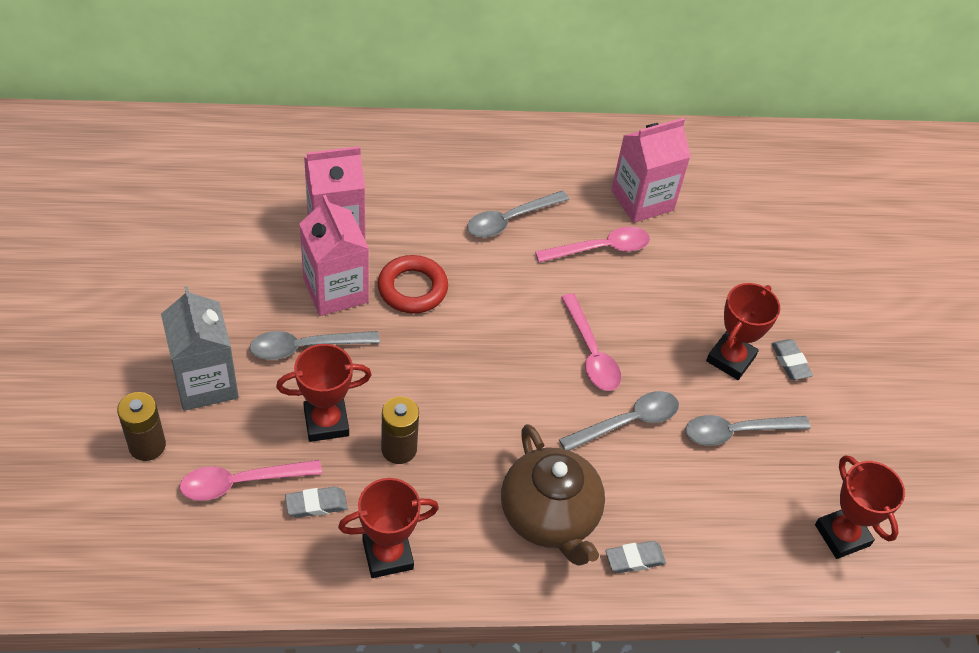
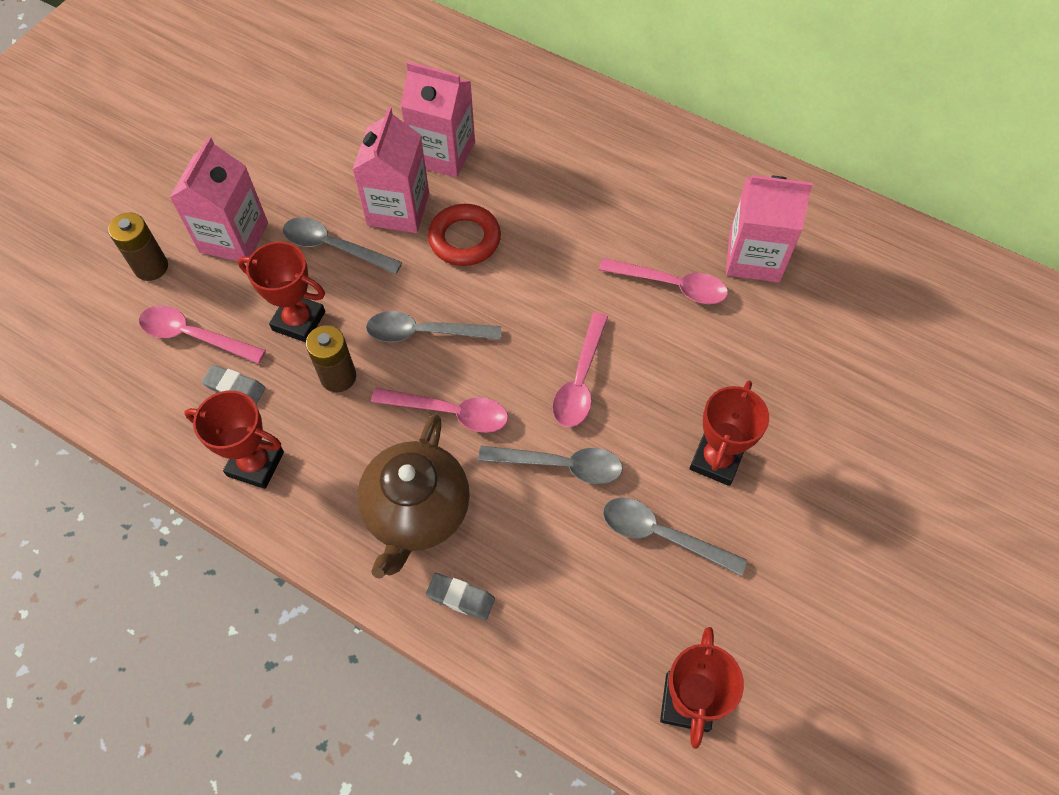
camera: 40 degrees right, 10 degrees up
grey carton [161,286,239,411] -> pink carton [170,137,268,261]
grey spoon [467,190,569,238] -> grey spoon moved to [366,311,501,342]
red trophy [706,283,780,380] -> red trophy turned 45 degrees counterclockwise [689,381,769,486]
grey eraser [771,339,813,380] -> none
none -> pink spoon [371,388,508,433]

